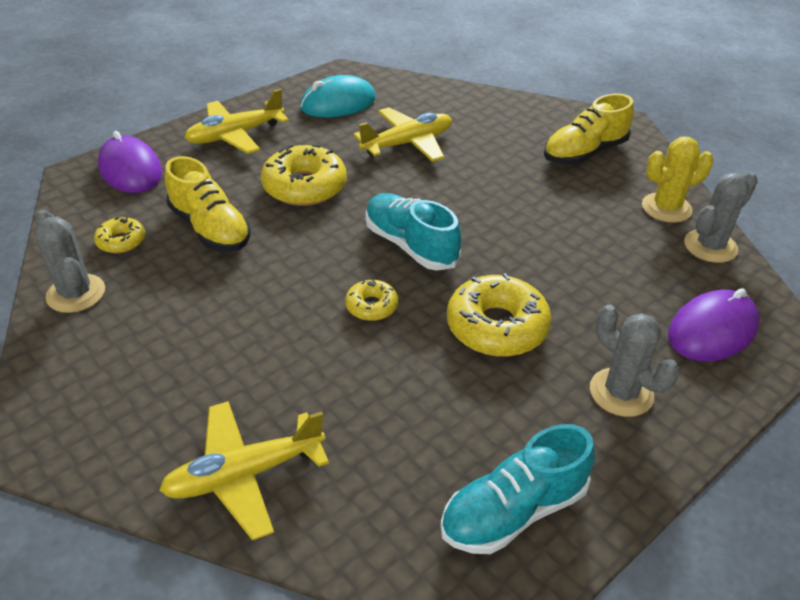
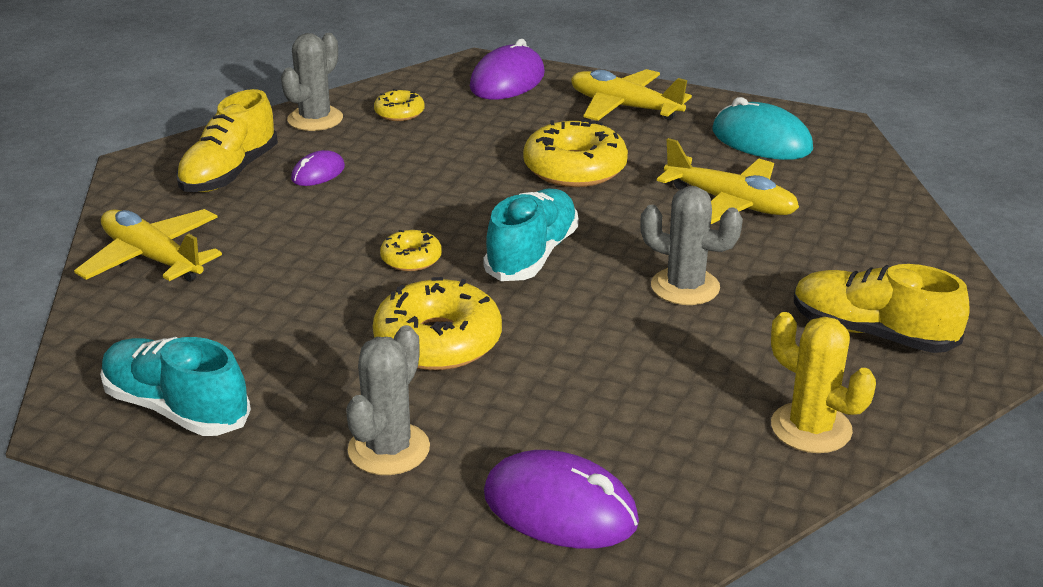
camera: 65 degrees right, 10 degrees down
yellow shoe [165,156,251,252] -> yellow shoe moved to [176,89,278,192]
grey cactus [684,172,758,263] -> grey cactus moved to [640,186,743,305]
none -> purple mouse [291,150,345,186]

